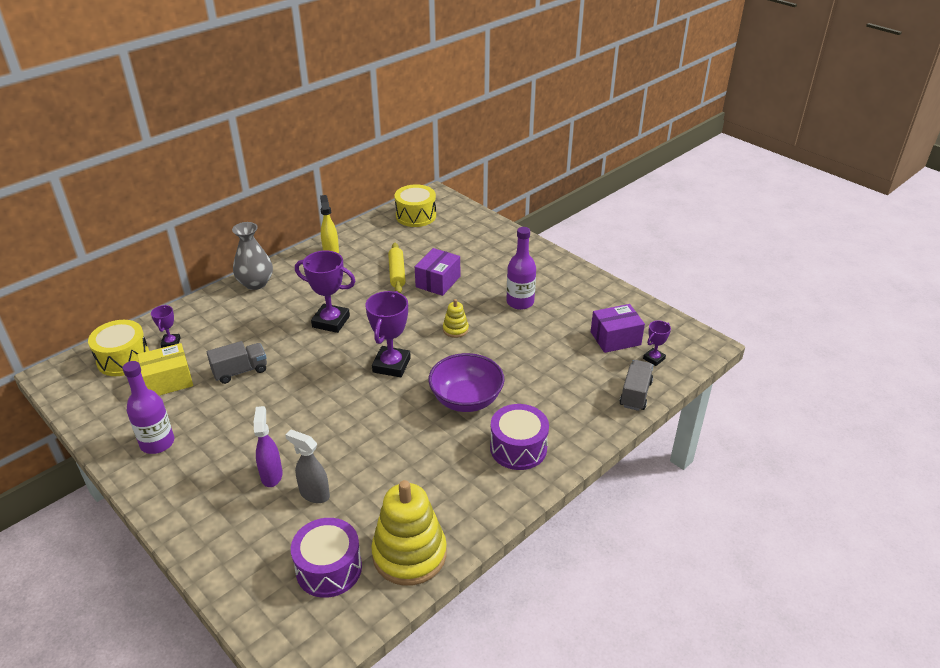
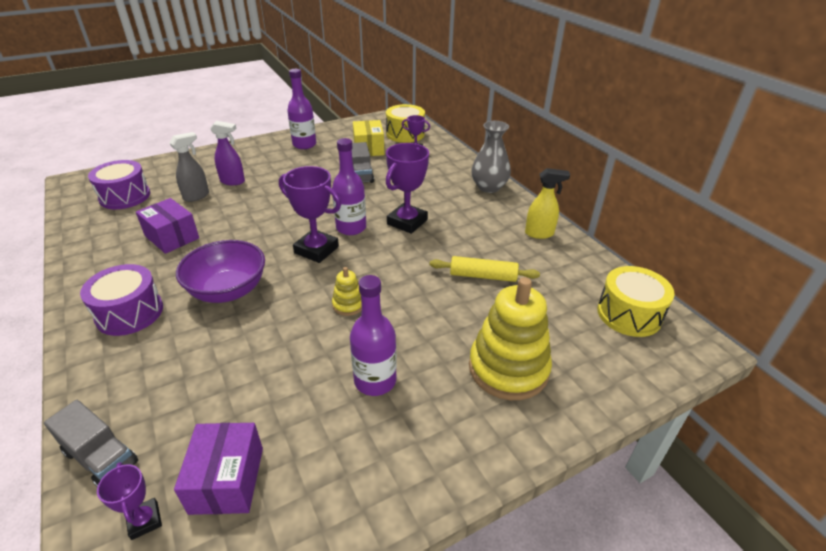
camera: 105 degrees right, 0 degrees up
yellow stacking toy [371,480,447,586] -> yellow stacking toy moved to [469,277,552,400]
purple box [415,248,460,296] -> purple box moved to [136,198,199,254]
none -> purple bottle [332,138,366,235]

